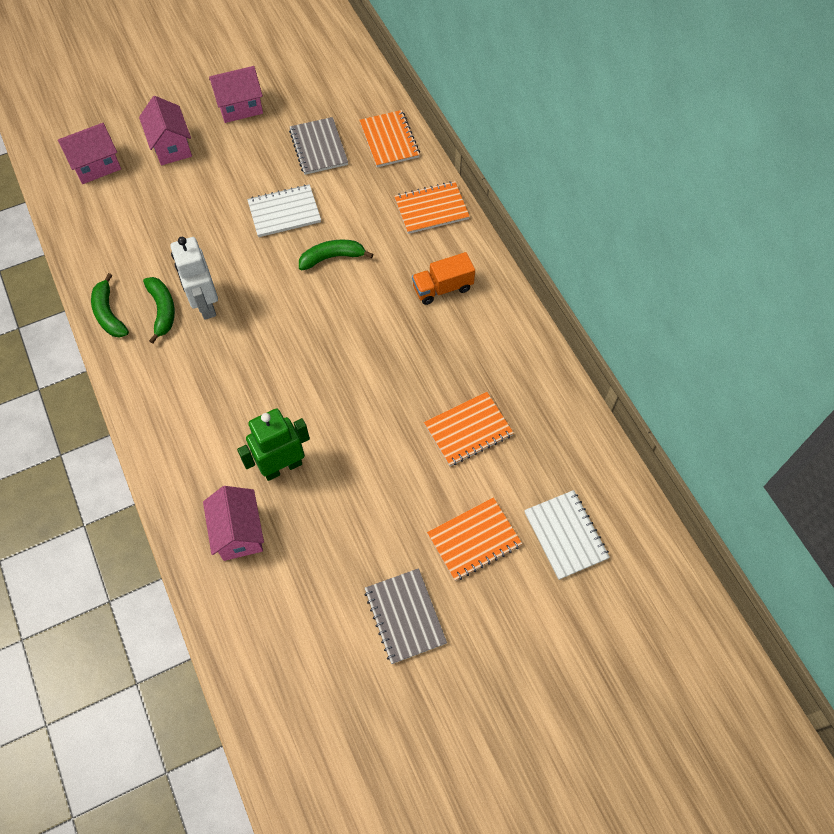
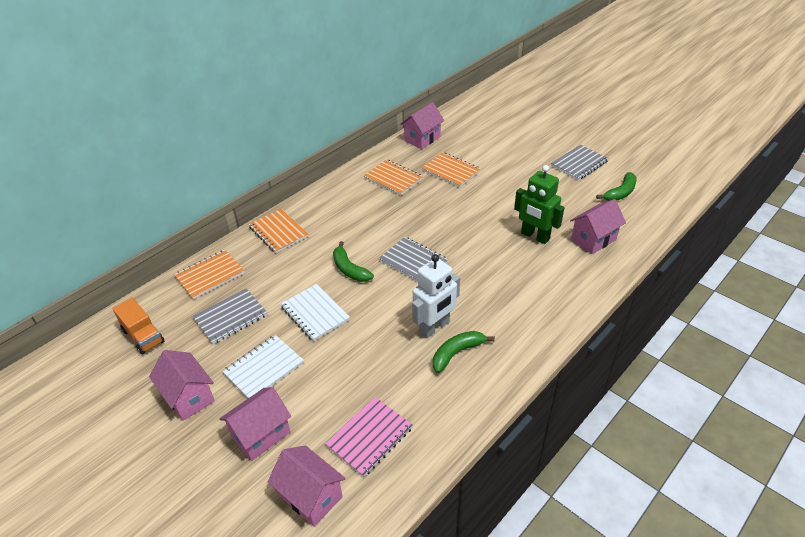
camera: 110 degrees left, 20 degrees down
green banana [91,273,129,338] -> green banana moved to [596,172,637,201]
orange truck [412,252,475,305] -> orange truck moved to [112,298,164,354]
orange notebook [427,497,522,581] -> orange notebook moved to [364,160,423,196]
white notebook [524,490,610,580] -> white notebook moved to [222,335,304,398]
none -> pink notebook [325,397,413,477]
none -> grey notebook [379,237,448,282]
none -> pink house [400,102,444,149]

